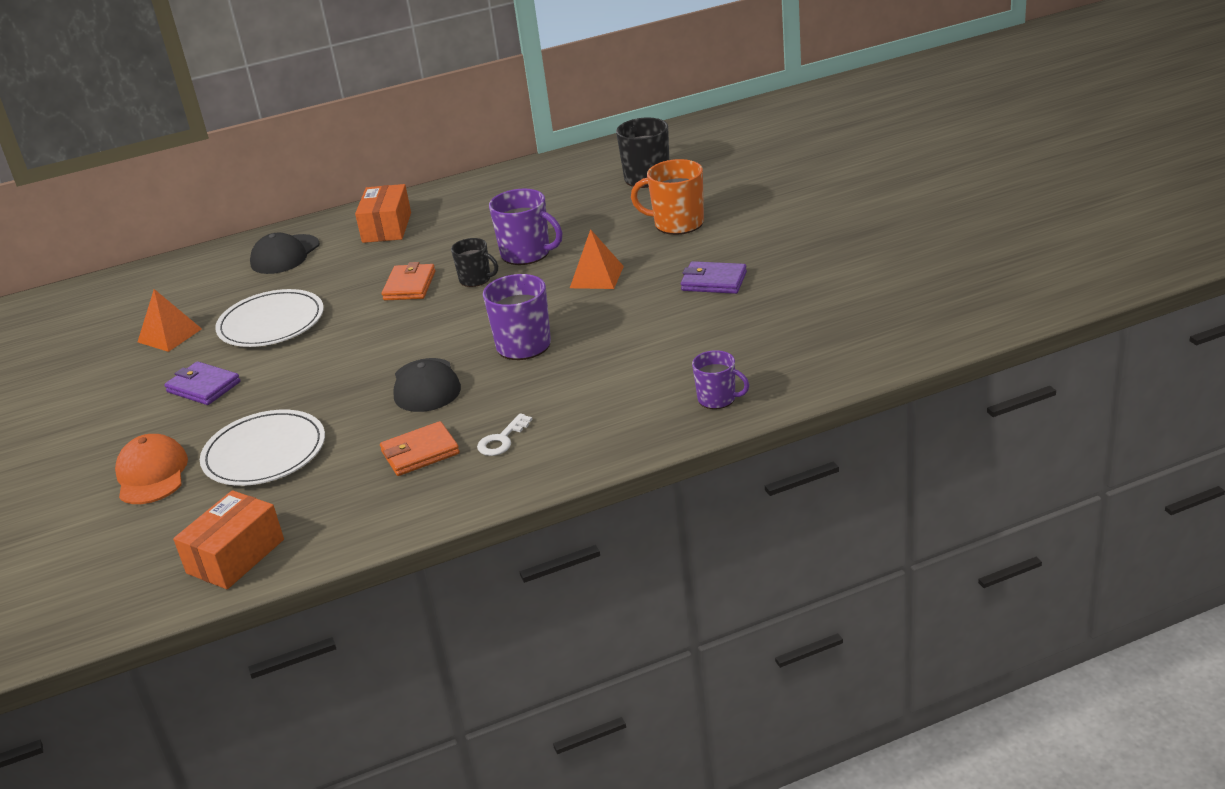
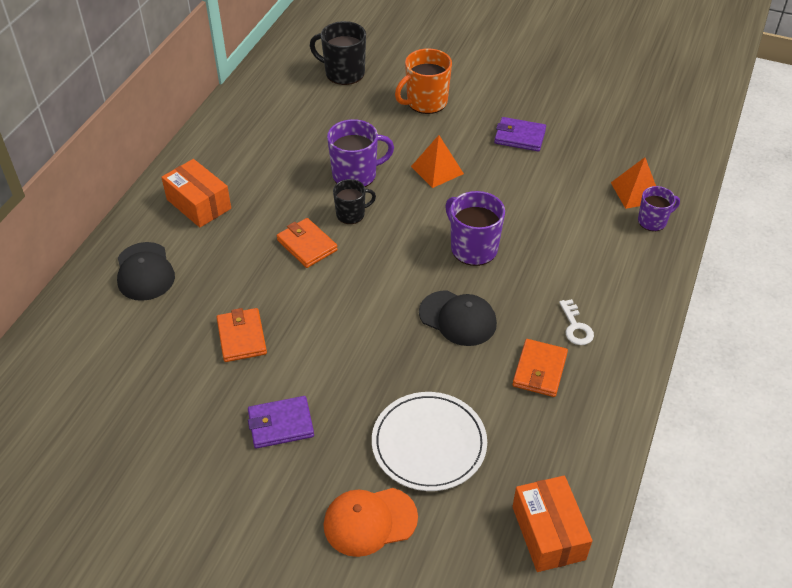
camera: 50 degrees left, 15 degrees up
orange cap [115,434,188,504] -> orange cap turned 45 degrees counterclockwise [323,488,418,557]
orange pyramid [138,289,202,352] -> orange pyramid moved to [611,157,656,209]
white plate [215,289,324,347] -> orange wallet [217,308,267,362]
purple wallet [681,261,747,294] -> purple wallet turned 45 degrees clockwise [494,117,546,151]

